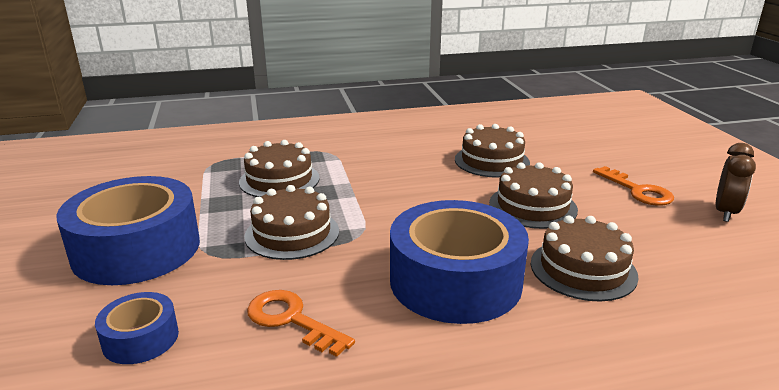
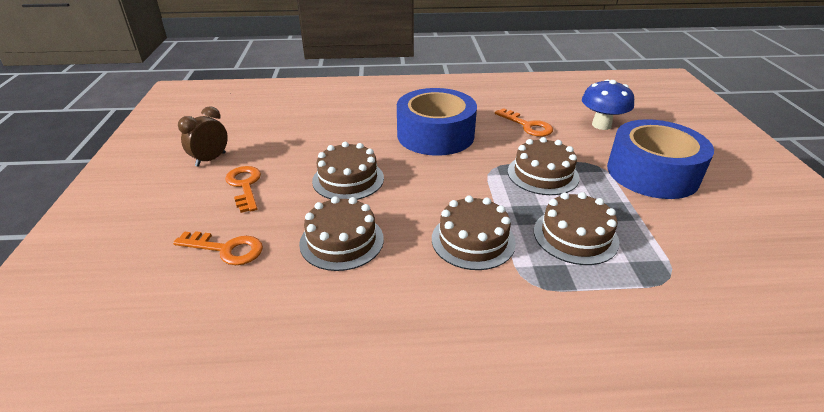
camera: 170 degrees left, 10 degrees up
blue tape [95,292,179,364] -> blue mushroom [582,79,634,130]
brown cake [531,216,639,302] -> brown cake moved to [432,196,516,270]
none -> orange key [173,231,263,265]

